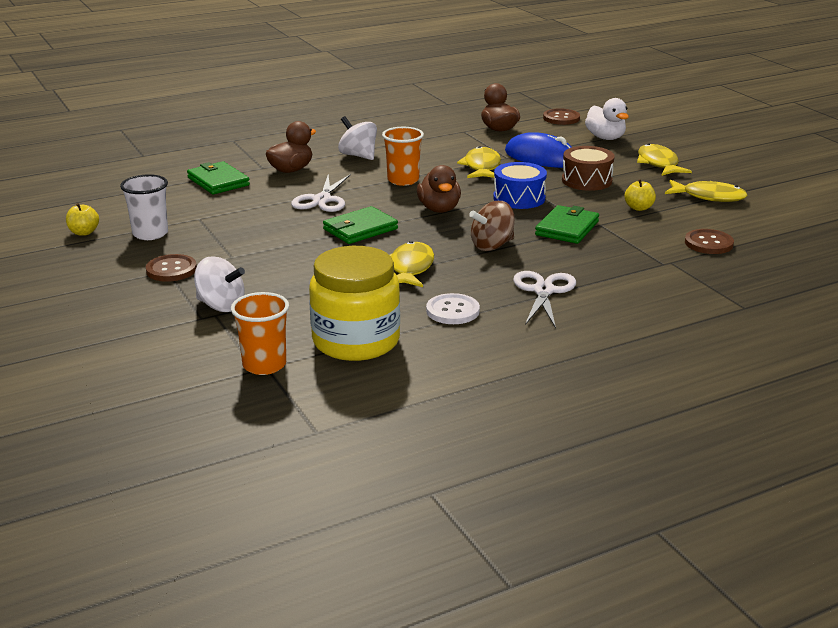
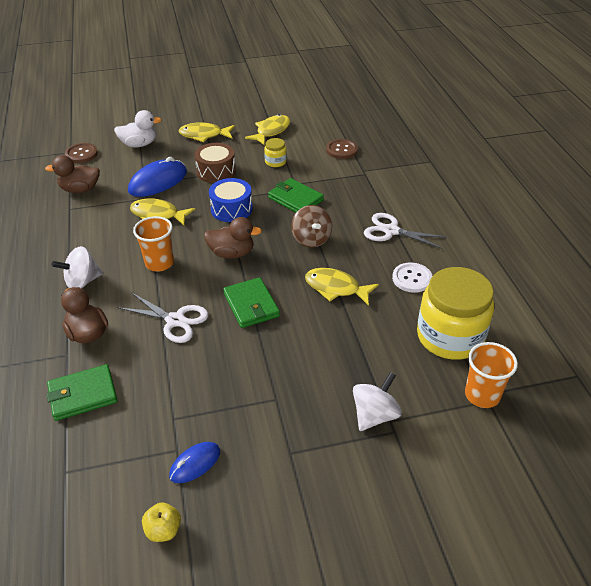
camera: 75 degrees left, 15 degrees up
white cup [120,174,168,240] -> blue mouse [169,442,220,483]
brown button [146,254,197,282] -> none
yellow apple [625,179,656,211] -> yellow jar [264,138,287,167]

